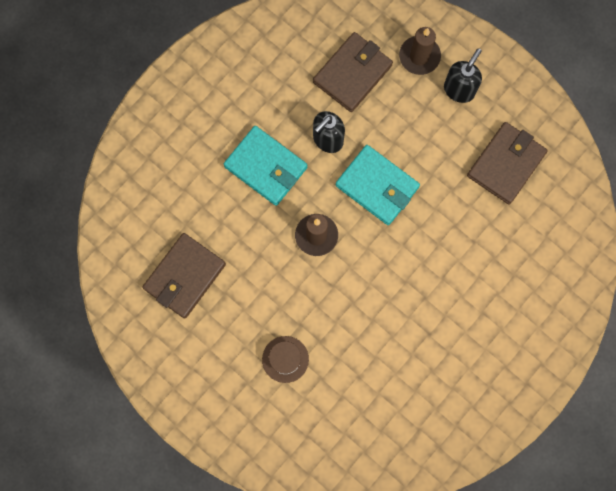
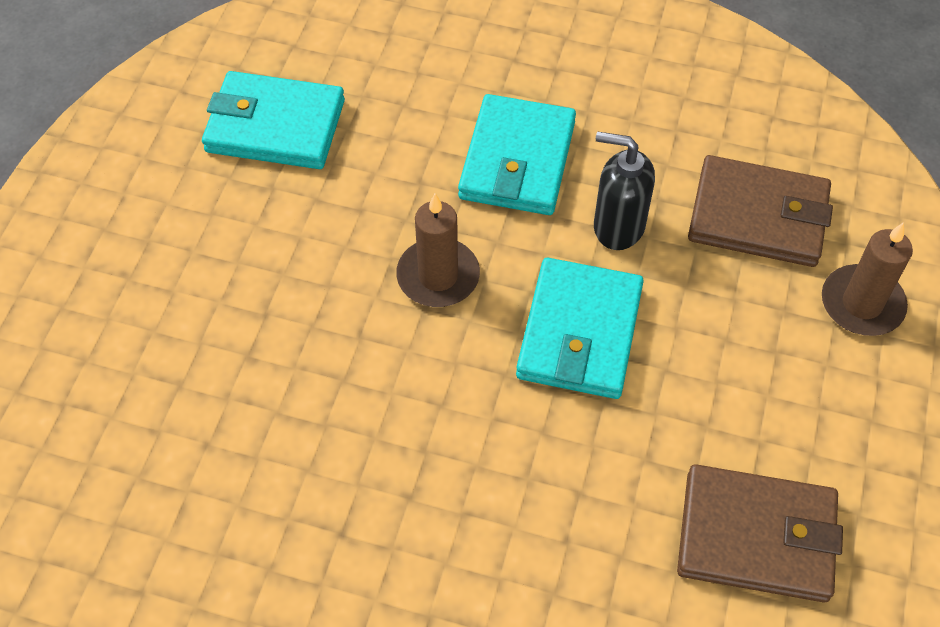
camera: 65 degrees right, 20 degrees down
brown wallet [142,233,226,319] -> turquoise wallet [202,71,345,169]
brown hat [262,336,309,383] -> none
black soap dispenser [444,48,482,103] -> none

